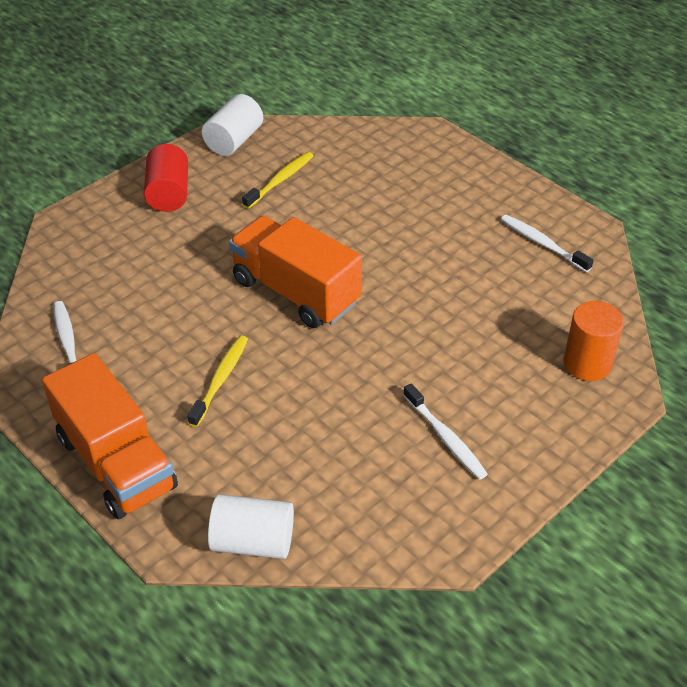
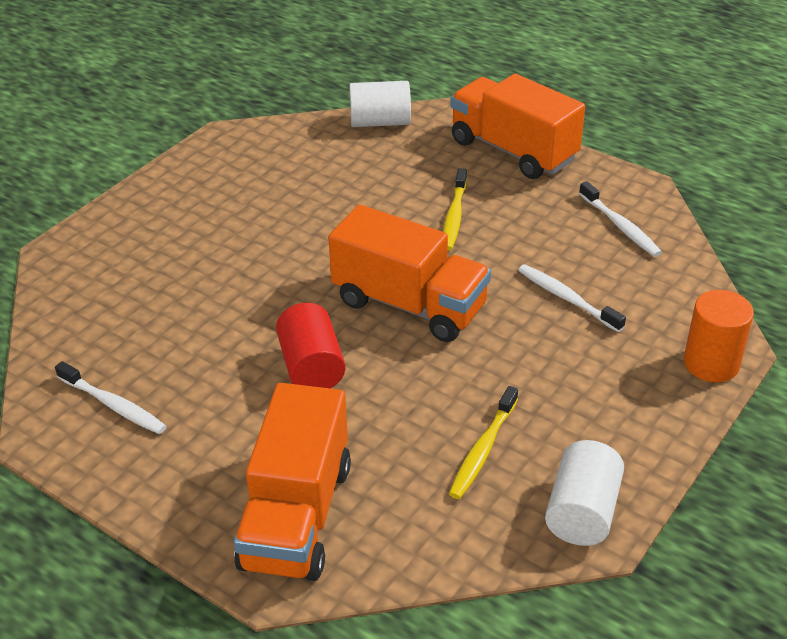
camera: 170 degrees right, 5 degrees down
red cylinder [144,144,188,212] -> red cylinder moved to [276,303,346,388]
white toothbrush [403,383,488,480] -> white toothbrush moved to [518,264,626,332]
orange cylinder [564,301,624,381] -> orange cylinder moved to [684,290,754,382]
none -> orange truck [233,383,351,581]

